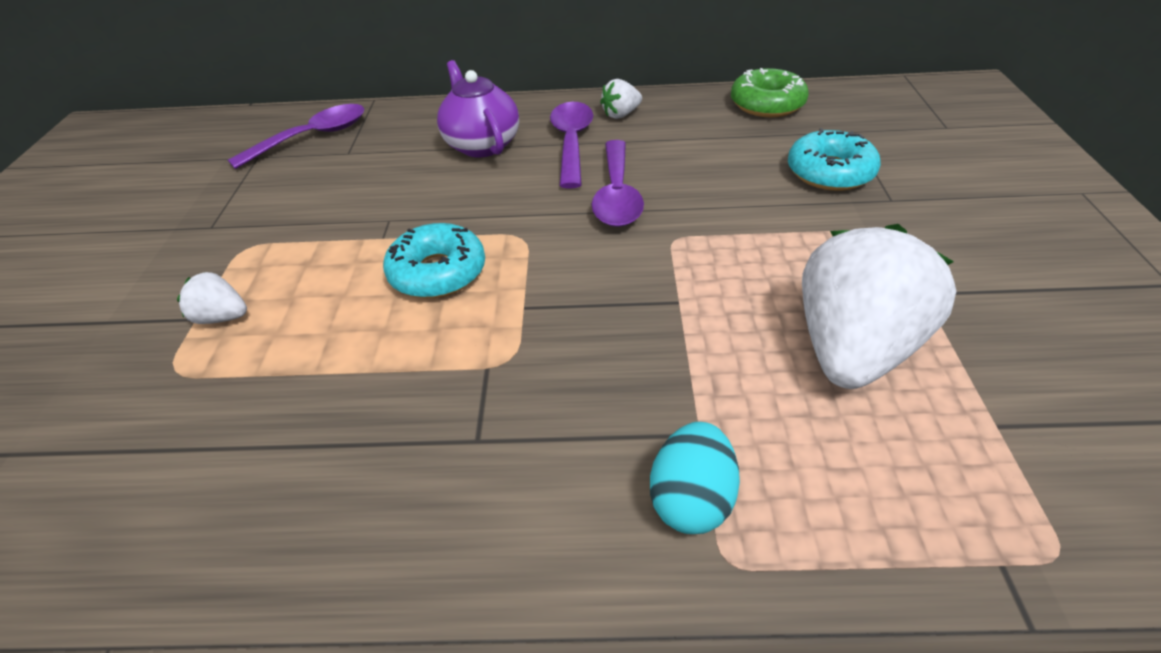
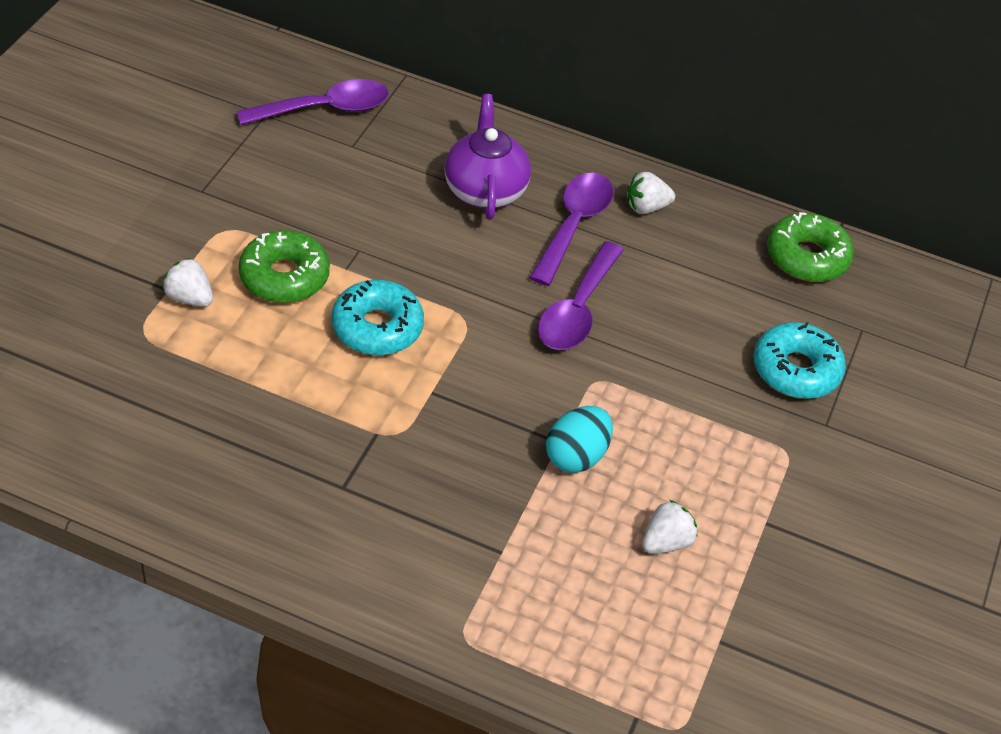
camera: 15 degrees right, 5 degrees up
turquoise egg [650,422,740,534] -> turquoise egg moved to [546,406,613,473]
white strawberry [802,224,956,389] -> white strawberry [642,500,697,554], size x0.43
none -> green donut [239,230,330,303]

